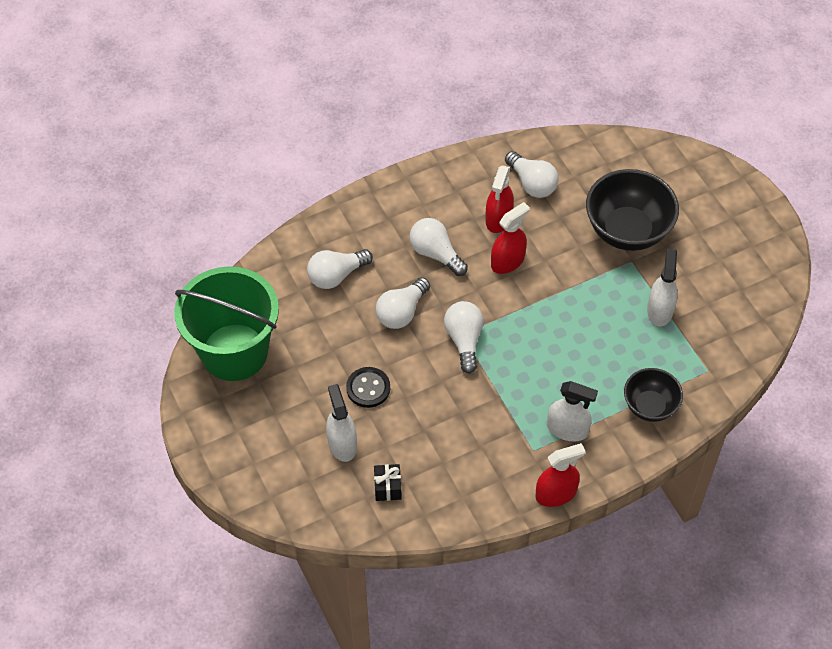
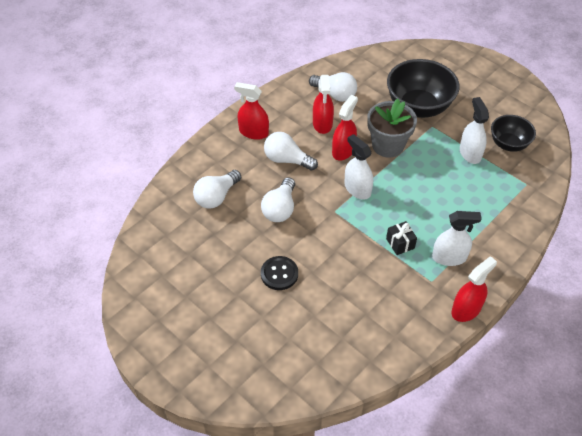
camera: 20 degrees left, 5 degrees down
green bucket [174,266,279,381] -> none
white spray bottle [326,384,357,462] -> white spray bottle moved to [344,134,373,200]
black gift [374,464,401,501] -> black gift moved to [386,221,417,255]
white light bulb [444,301,483,374] -> none
black bowl [624,368,683,422] -> black bowl moved to [491,115,536,152]
none -> red spray bottle [234,82,269,140]
none -> grey flower pot [367,99,417,158]

